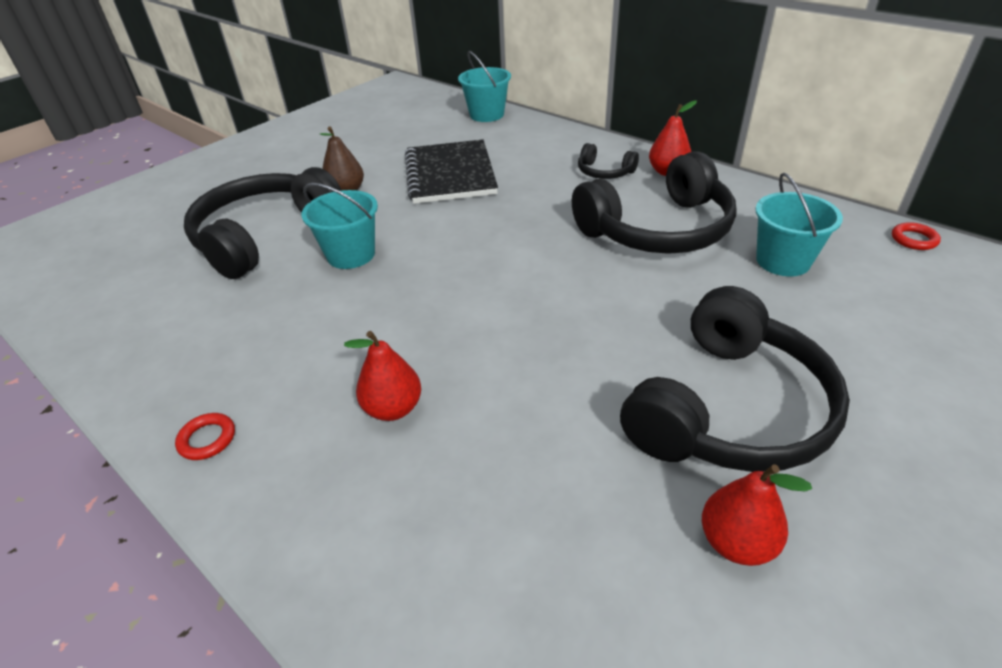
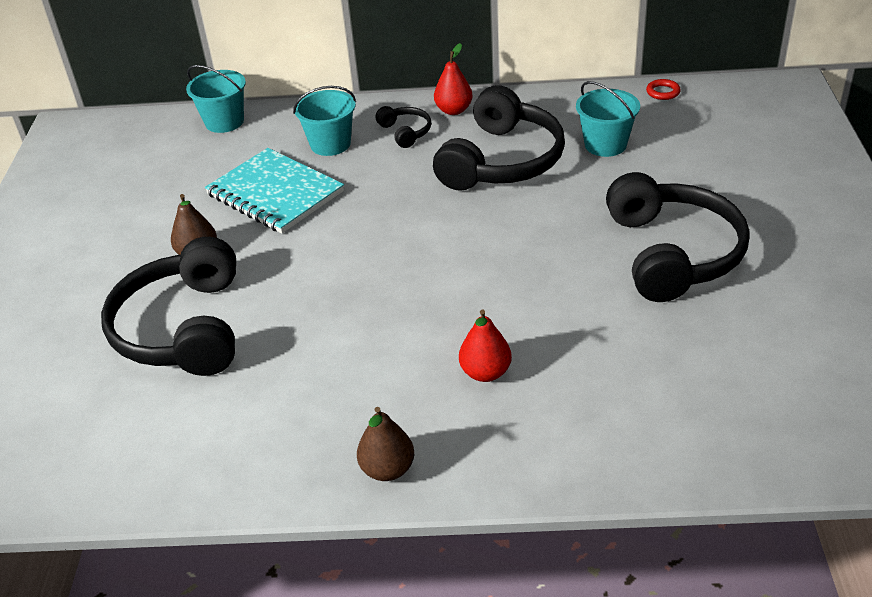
camera: 40 degrees left, 0 degrees up
red ring [175,413,235,460] -> brown pear [357,407,414,481]
turquoise bucket [302,183,378,269] -> turquoise bucket moved to [293,86,356,156]
black notebook [405,139,498,204] -> turquoise notebook [205,148,344,233]
black headphones [578,143,639,179] -> black headphones turned 105 degrees counterclockwise [376,106,431,148]
red pear [702,464,812,566] -> none

